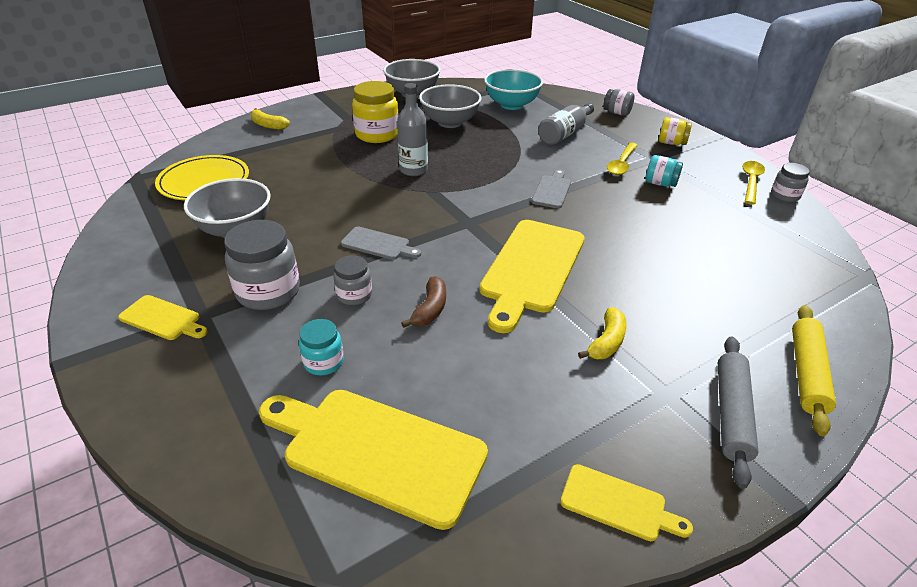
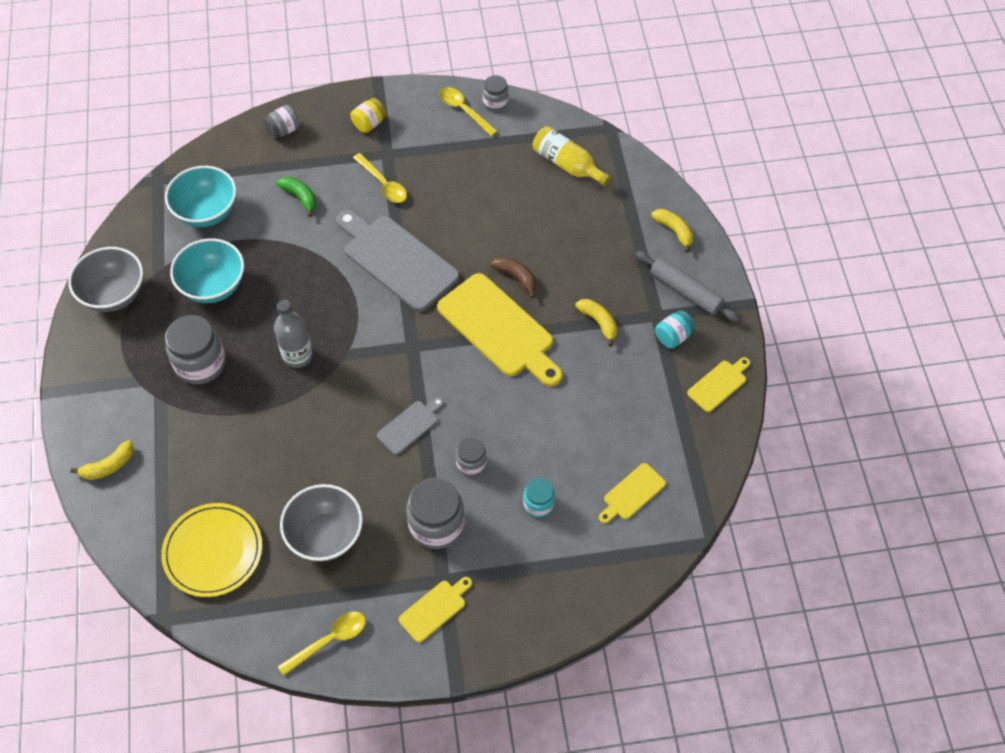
camera: 65 degrees left, 20 degrees up
yellow cutting board [259,390,488,530] -> yellow cutting board [599,463,666,524], size x0.49
yellow jar [352,81,399,143] -> grey jar [165,315,226,385]
brown banana [401,276,446,328] -> brown banana moved to [491,257,536,298]
grey bowl [419,84,482,128] -> turquoise bowl [170,238,244,303]
grey cutting board [532,169,571,208] -> grey cutting board [336,210,460,312], size x2.05
grey bottle [538,103,594,145] -> green banana [276,177,317,217]
turquoise jar [645,155,683,187] -> turquoise jar moved to [655,310,695,349]
yellow rolling pin [792,305,836,436] -> yellow banana [651,209,693,252]
none -> yellow spoon [278,612,366,676]
none -> yellow bottle [533,126,611,186]

